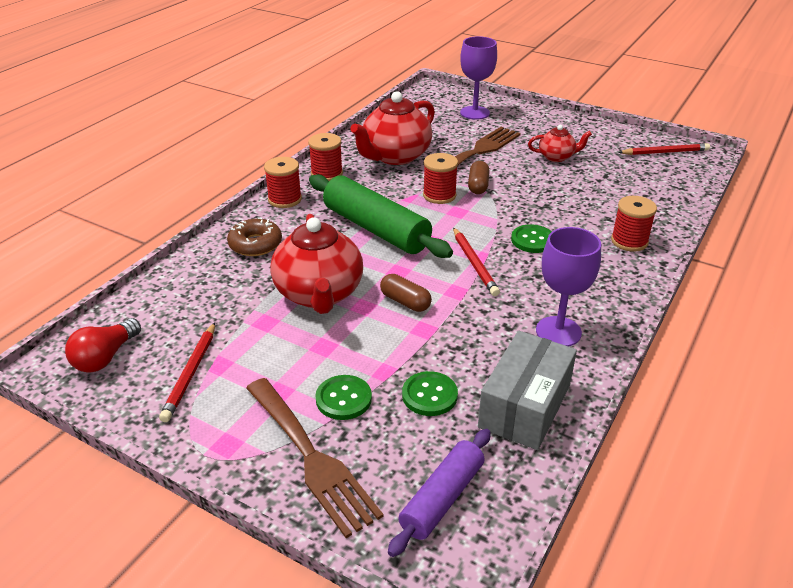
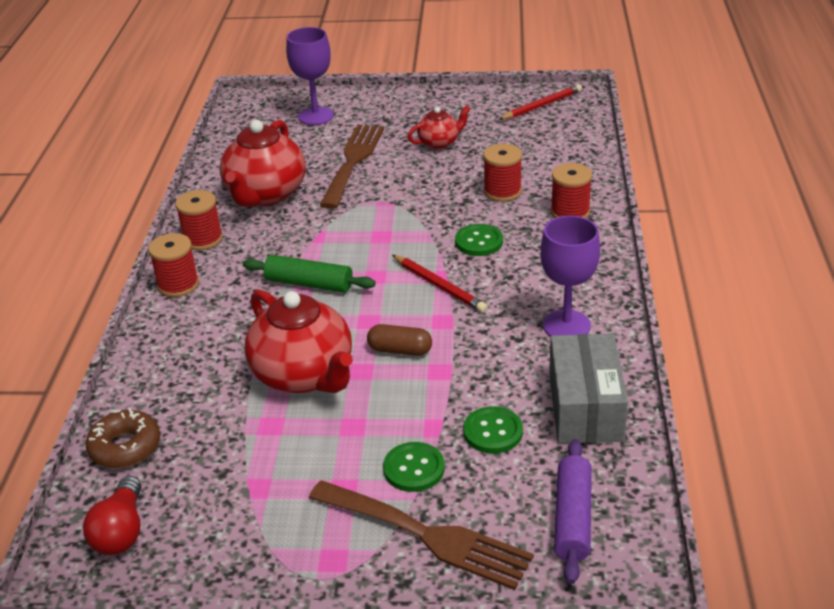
camera: 25 degrees left, 0 degrees up
red pencil [159,322,215,422] -> none
brown donut [227,217,282,256] -> brown donut moved to [85,408,160,468]
green rolling pin [309,174,453,258] -> green rolling pin [243,255,376,293], size x0.61
red spool [423,153,458,204] -> red spool moved to [483,144,522,202]
brown capsule [468,161,490,194] -> none

